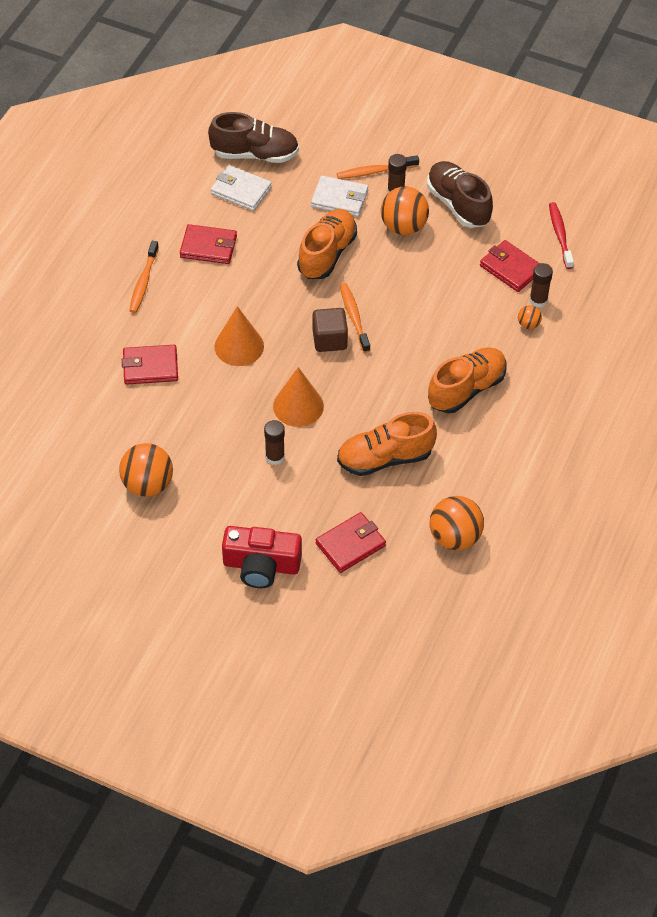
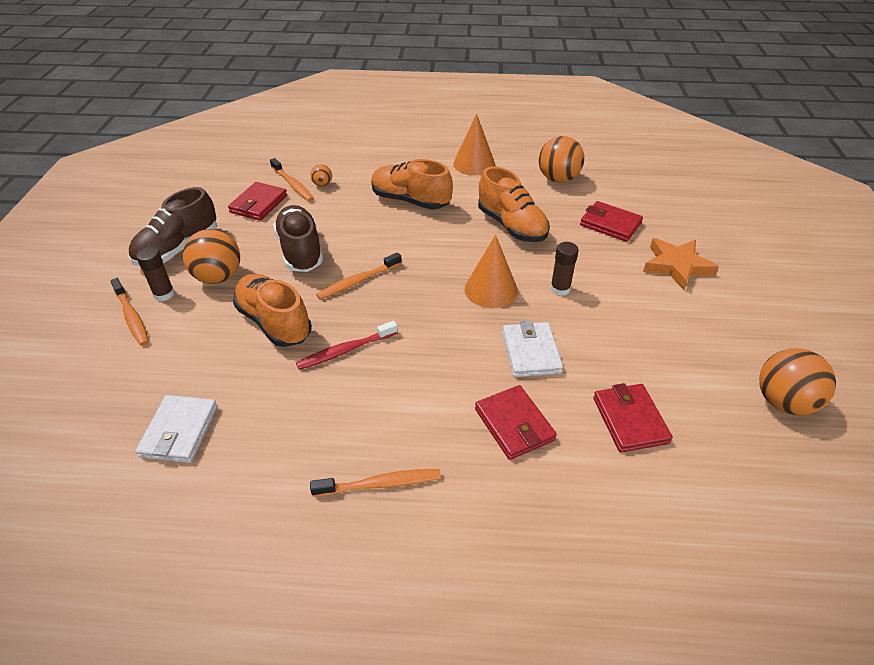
camera: 110 degrees left, 10 degrees down
orange ball [119,443,173,497] -> orange ball moved to [759,348,836,415]
red wallet [180,224,237,264] -> red wallet moved to [593,383,673,452]
brown shoe [208,112,299,163] -> brown shoe moved to [273,205,323,272]
orange cone [215,306,264,366] -> orange cone moved to [453,114,495,175]
red camera [222,526,302,588] -> orange star [643,238,719,290]
orange shoe [297,209,357,279] -> orange shoe turned 45 degrees clockwise [233,274,312,347]
white wallet [311,176,368,217] -> white wallet moved to [502,320,563,377]
brown cube [313,308,348,352] -> none
brown glue stick [529,263,553,308] -> orange toothbrush [270,158,314,201]
red toothbrush [549,202,574,269] -> red toothbrush moved to [296,321,398,370]

